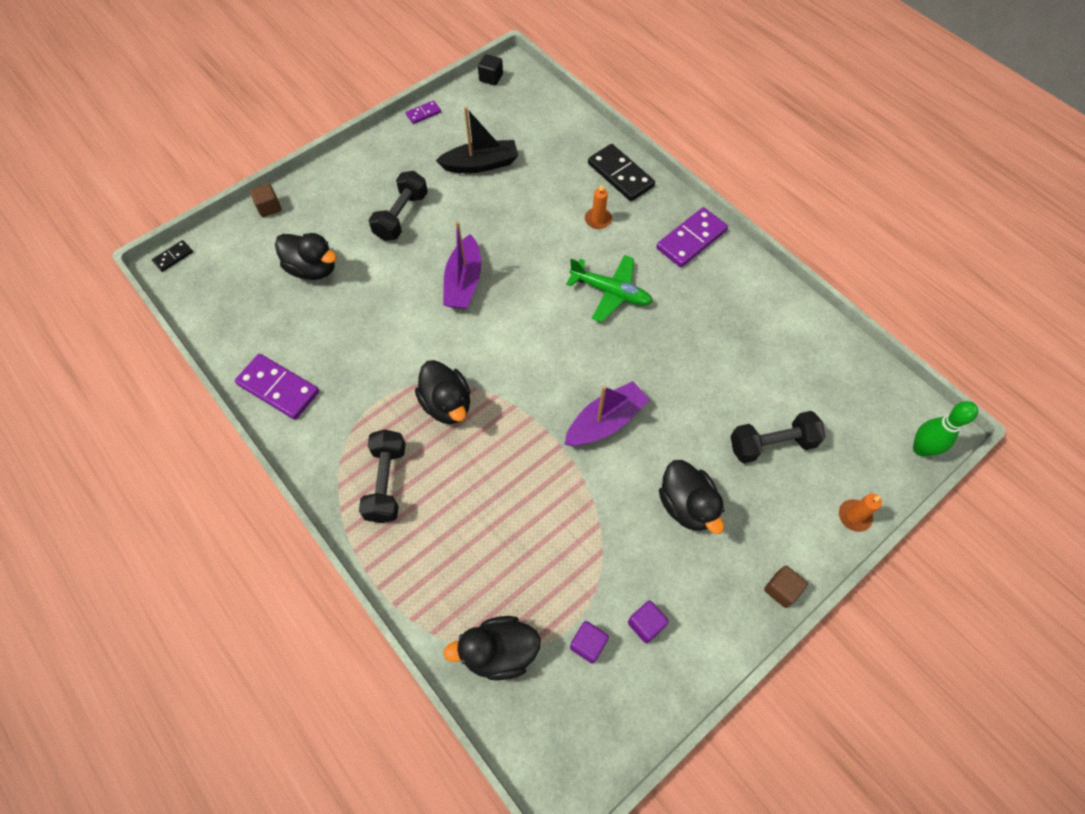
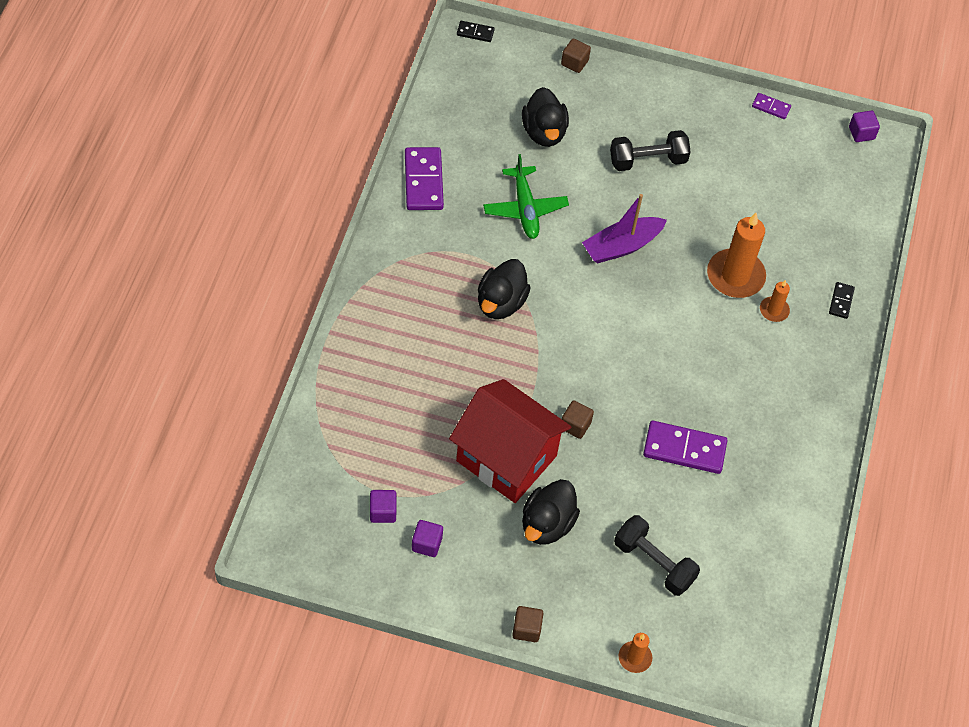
camera: 50 degrees right, 5 degrees down
black dumbbell [359,430,406,523] -> none
black boat [436,107,518,173] -> none
black duck [443,616,541,681] -> none
black cube [478,54,503,85] -> purple cube [849,111,880,142]
purple boat [564,381,650,446] -> brown cube [562,400,594,439]
green plane [566,255,653,323] -> green plane moved to [483,154,569,239]
black domino [588,144,655,201] -> black domino [829,282,855,319], size x0.51
purple domino [656,207,728,268] -> purple domino moved to [643,421,728,474]
green bowling pin [913,401,978,456] -> none
none -> red house [449,379,571,503]
none -> orange candle [707,213,766,298]

